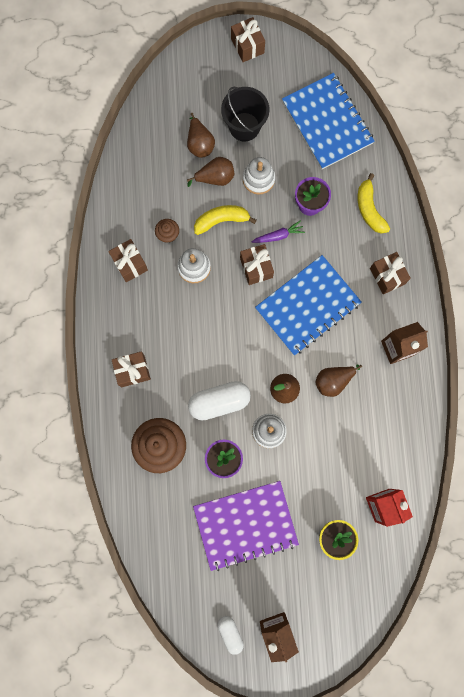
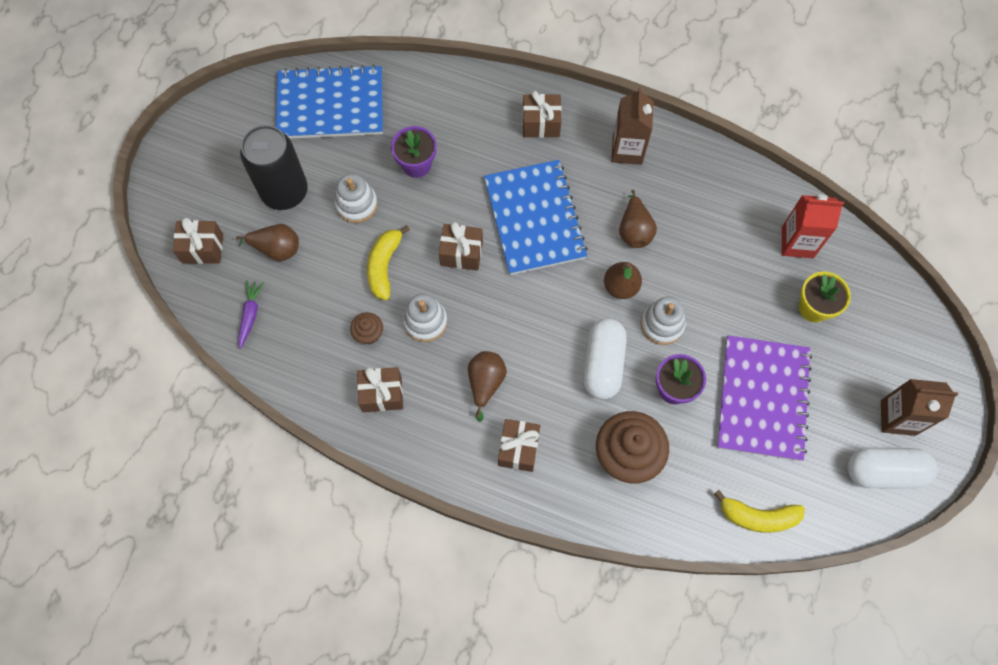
camera: 65 degrees left, 10 degrees down
brown pear [187,157,234,187] -> brown pear moved to [468,351,507,422]
white capsule [217,616,244,655] -> white capsule [847,448,937,489], size x1.74
black bucket [221,86,269,141] -> black can [240,125,308,210]
brown gift [231,17,265,62] -> brown gift moved to [173,218,223,264]
purple carrot [252,220,305,243] -> purple carrot moved to [238,281,264,349]
yellow banana [358,173,390,234] -> yellow banana moved to [714,490,805,533]

